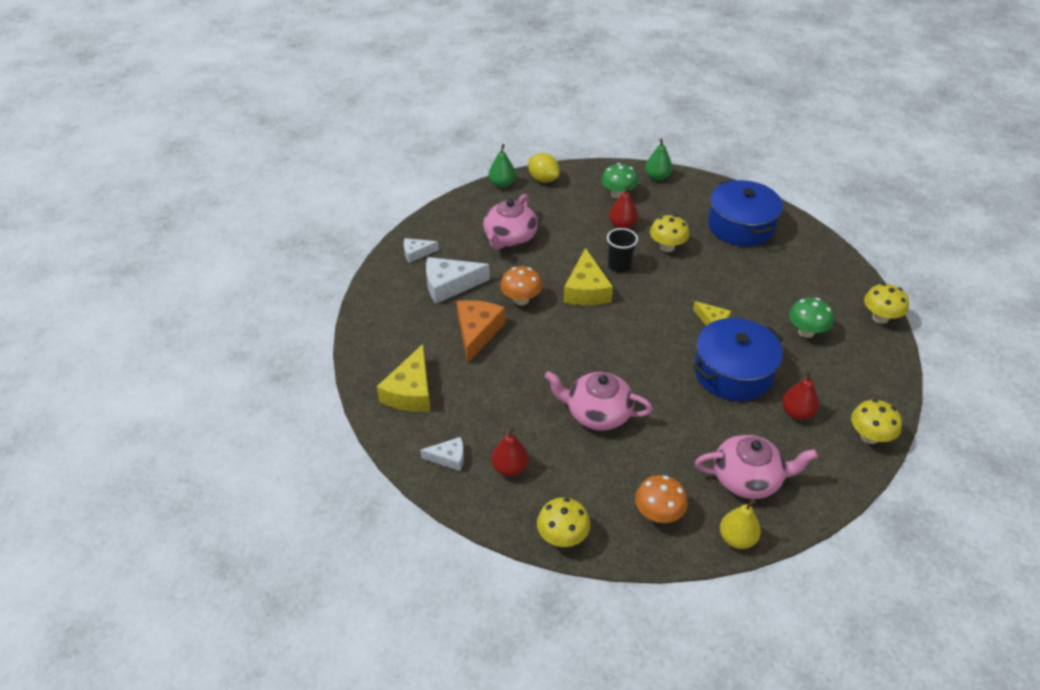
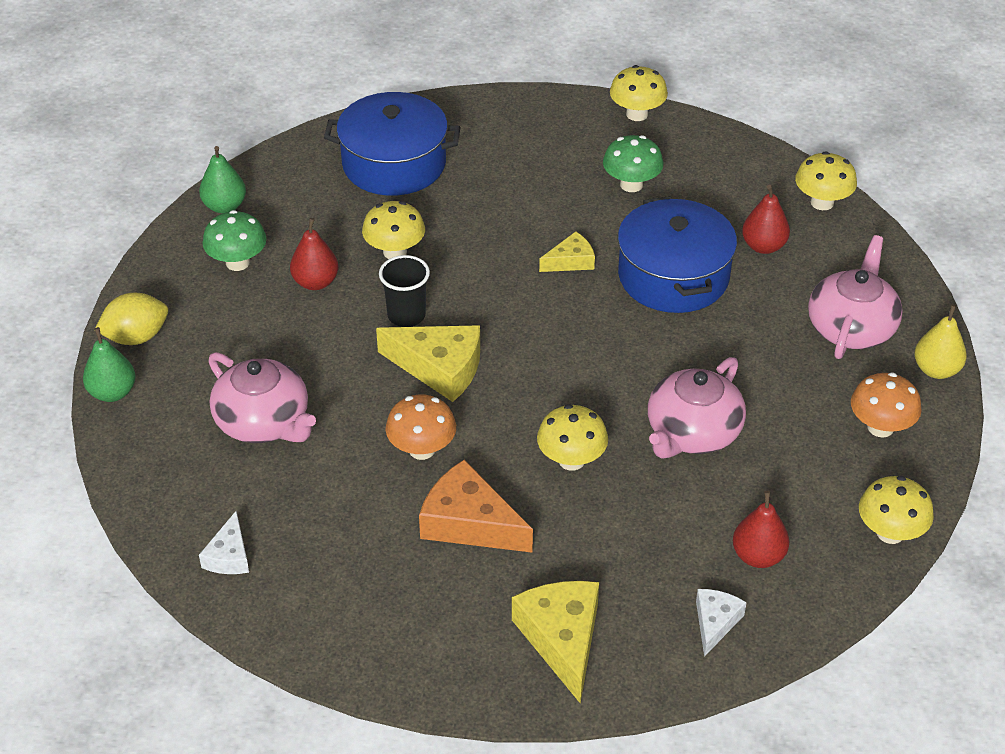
camera: 70 degrees left, 0 degrees up
yellow cheese [377,344,430,412] -> yellow cheese turned 135 degrees counterclockwise [512,581,599,704]
white cheese [426,257,490,304] -> none
none -> yellow mushroom [537,404,608,471]

